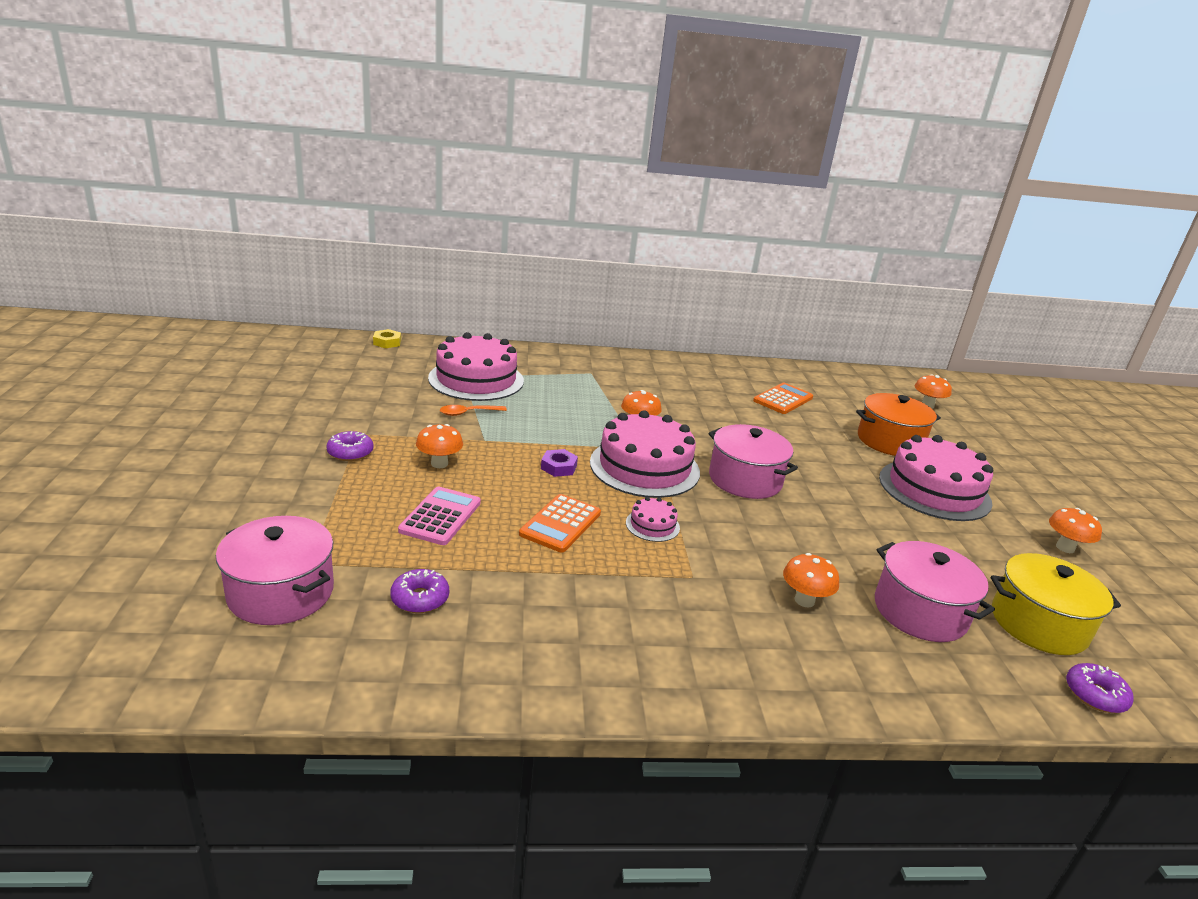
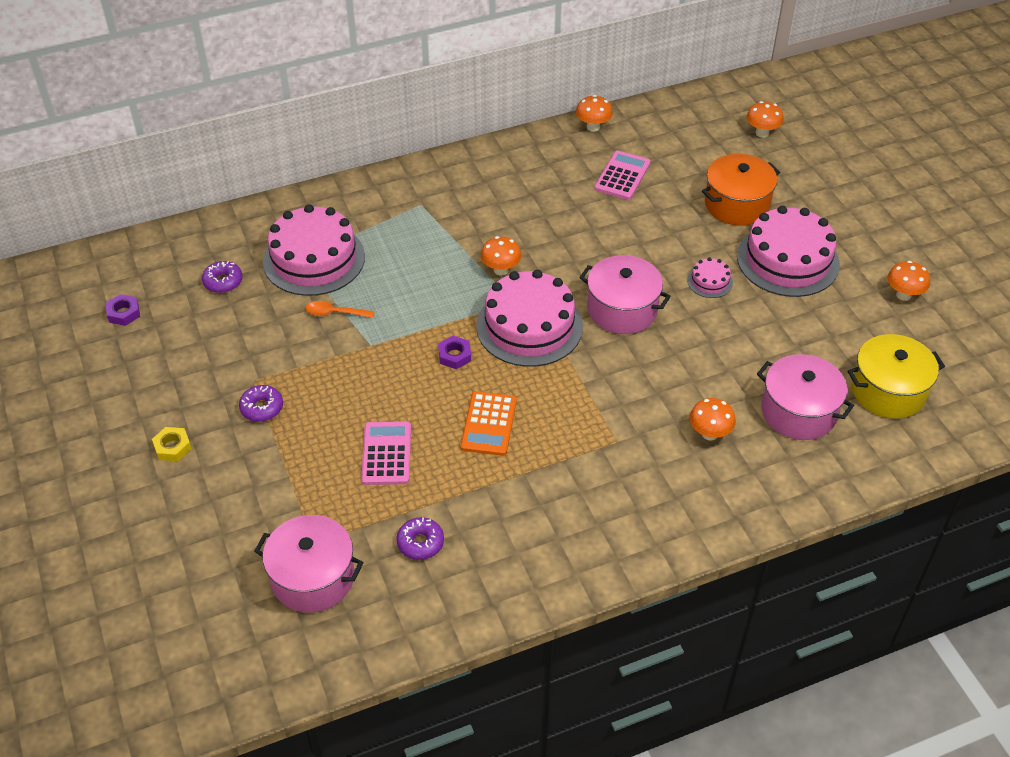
camera: 15 degrees left, 20 degrees up
yellow nut [373,329,401,348] -> yellow nut moved to [152,427,192,461]
orange mushroom [416,424,463,468] -> orange mushroom moved to [576,95,613,132]
orange spoon [440,405,507,416] -> orange spoon turned 45 degrees clockwise [306,301,375,318]
pink cake [626,497,680,542] -> pink cake moved to [687,257,733,298]
orange calculator [753,383,813,414] -> pink calculator [594,151,651,200]
purple donut [1066,663,1134,713] -> purple donut moved to [202,261,243,293]
none -> purple nut [105,294,140,326]

